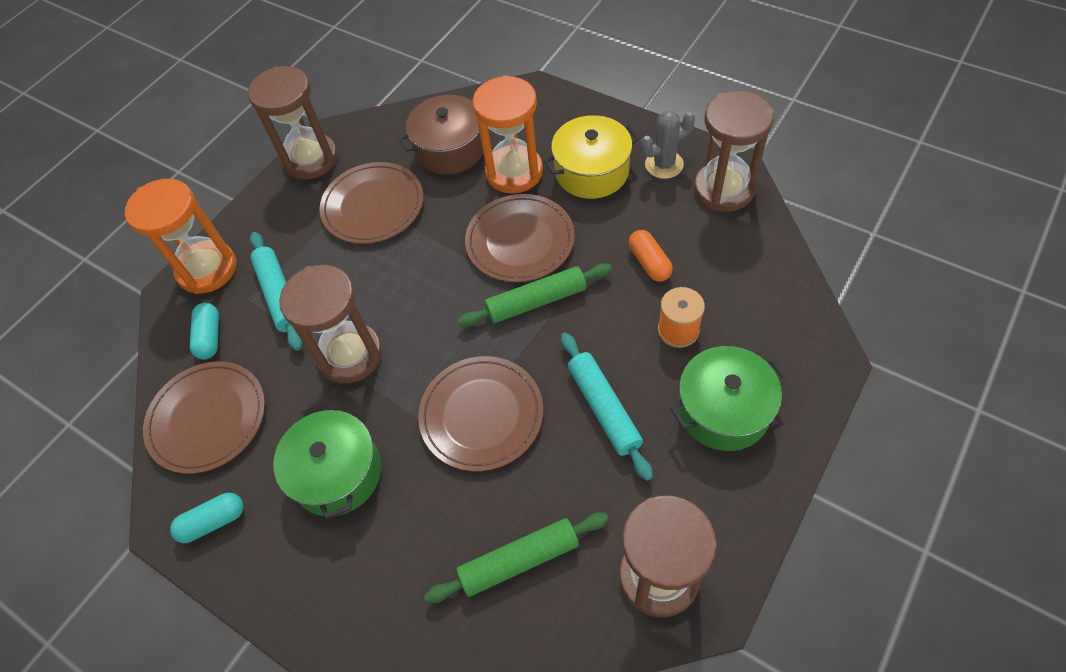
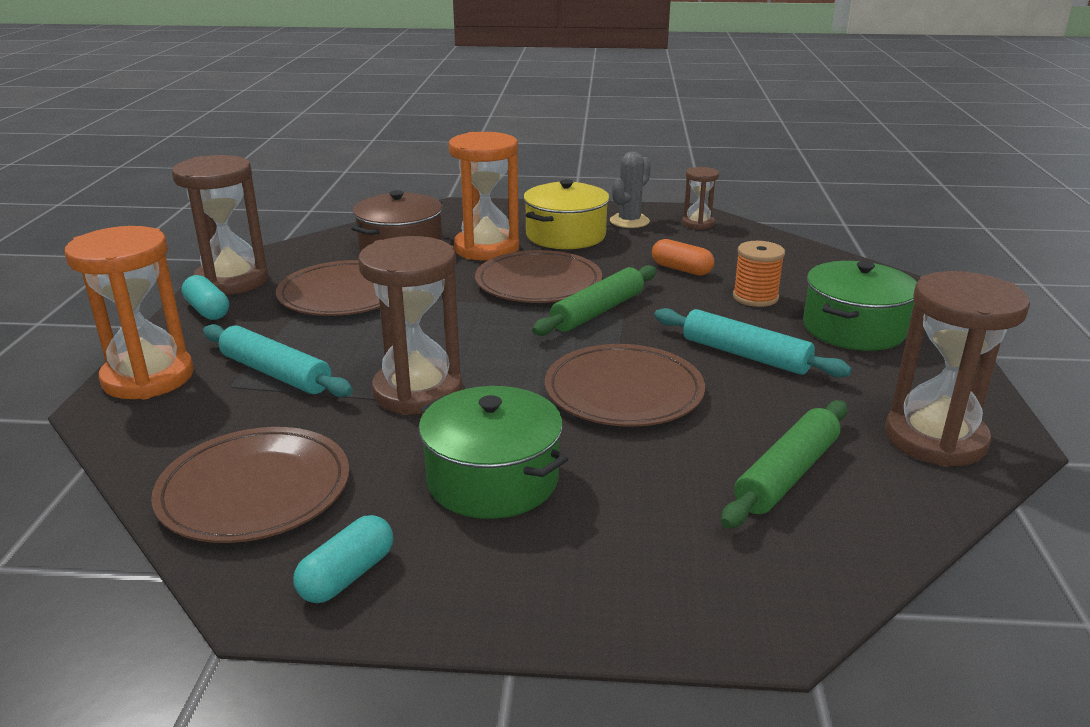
camera: 35 degrees left, 30 degrees down
turquoise capsule [190,303,219,360] -> turquoise capsule moved to [182,275,229,320]
brown hourglass [694,90,774,212] -> brown hourglass [682,167,719,230], size x0.52

